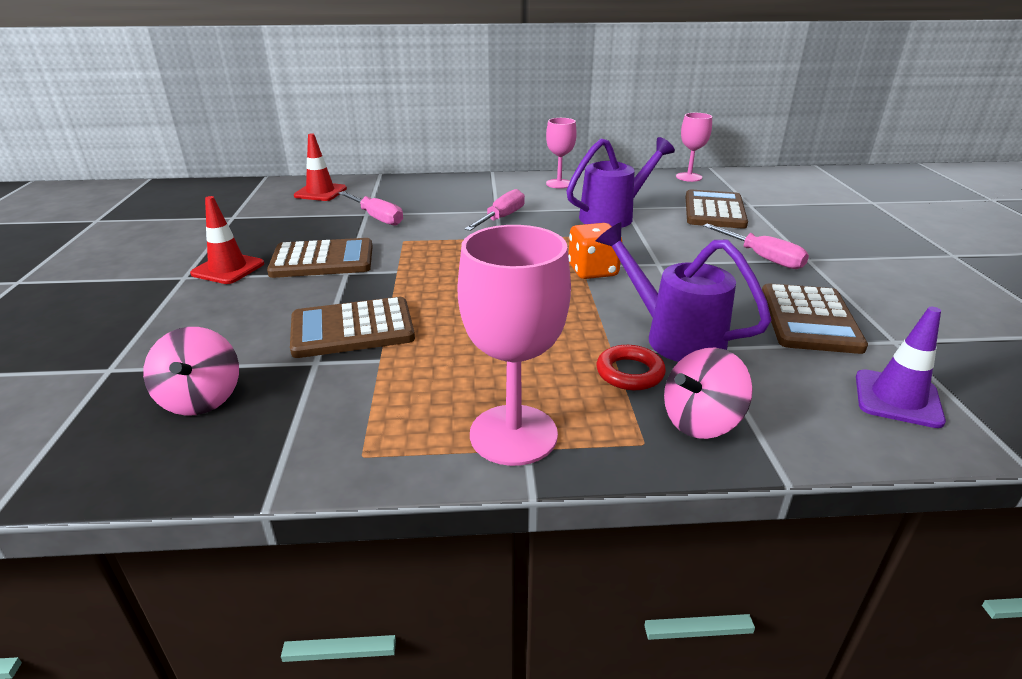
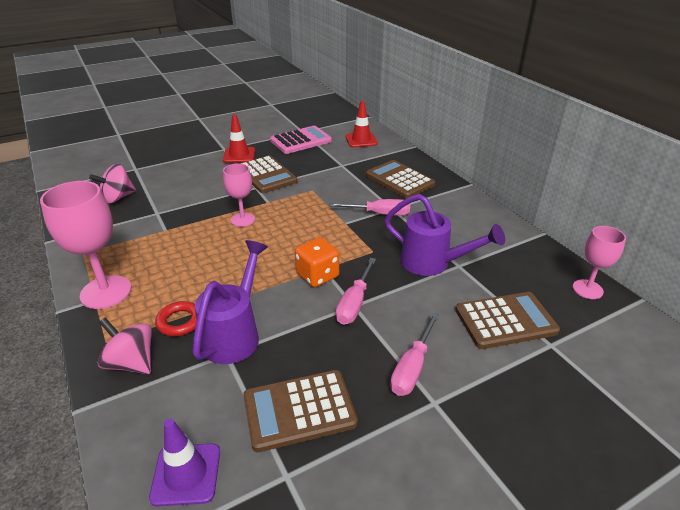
camera: 65 degrees right, 5 degrees up
brown calculator [290,297,415,358] -> brown calculator moved to [366,160,435,198]
pink screwdriver [338,191,403,226] -> pink screwdriver moved to [336,258,376,325]
pink goblet [546,118,577,189] -> pink goblet moved to [223,163,255,227]
none -> pink calculator [270,126,332,154]

